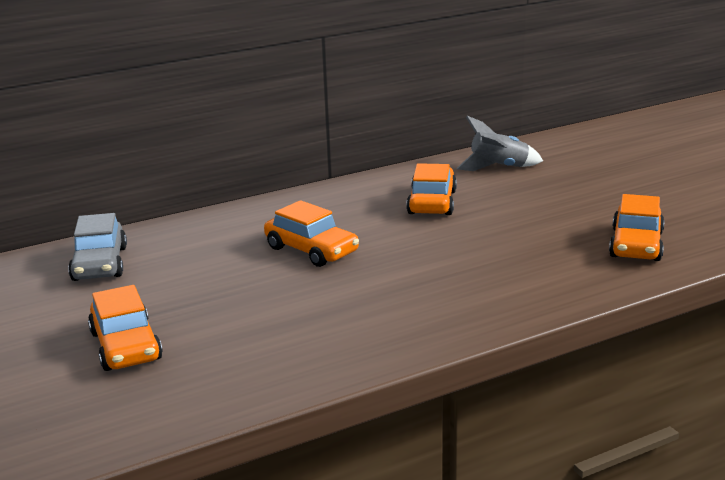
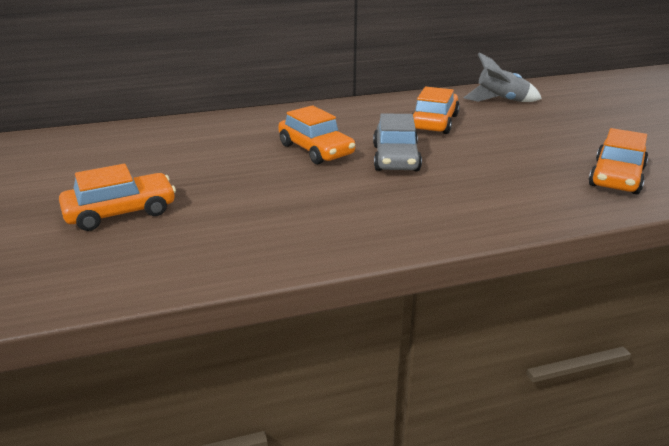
camera: 10 degrees right, 5 degrees up
grey car [68,213,127,281] -> grey car moved to [373,113,422,171]
orange car [88,285,163,371] -> orange car turned 105 degrees counterclockwise [59,164,176,231]

